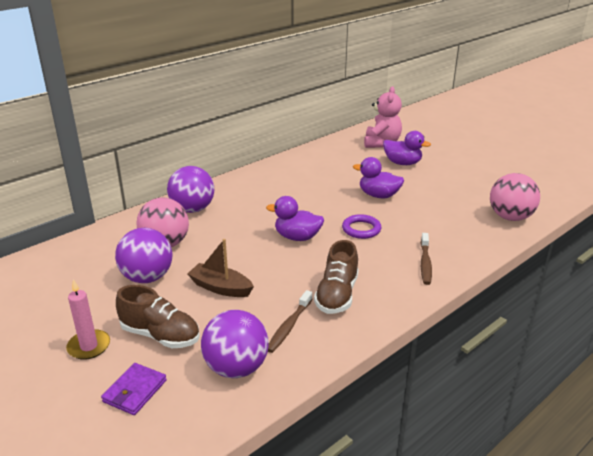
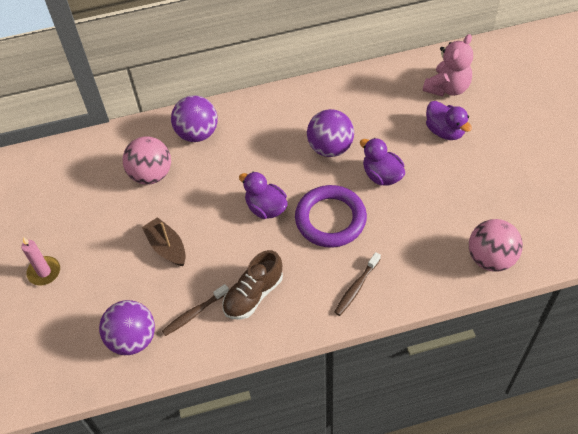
camera: 30 degrees right, 25 degrees up
purple wallet [101,363,167,415] -> none
purple ball [115,228,172,283] -> purple ball moved to [307,109,354,157]
brown shoe [116,285,200,348] -> none
purple ring [342,214,382,239] -> purple ring [295,185,367,248], size x1.79

